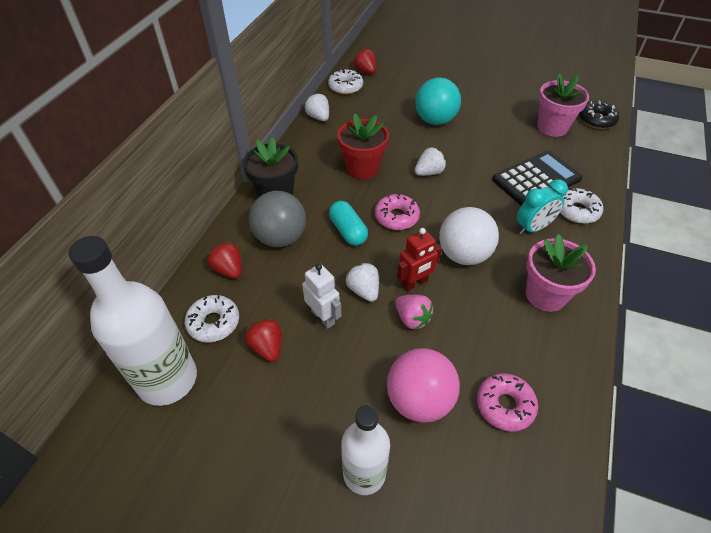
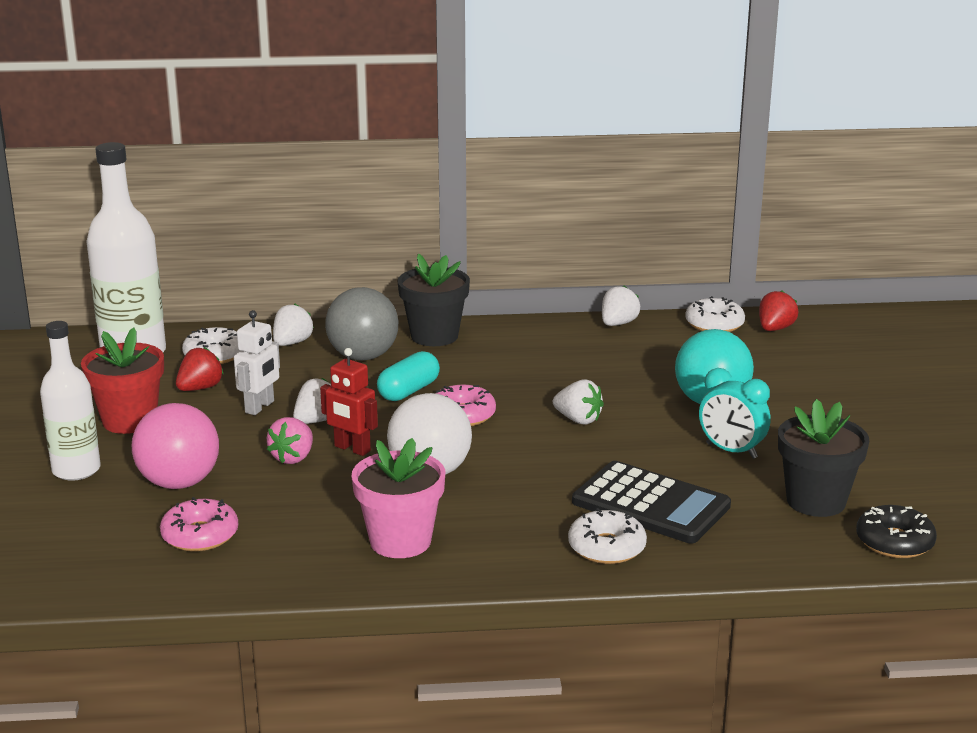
camera: 65 degrees right, 25 degrees down
red strawberry [208,242,242,279] -> white strawberry [273,304,314,346]
red flower pot [337,113,389,180] -> red flower pot moved to [81,327,164,434]
turquoise clock [517,179,568,235] -> turquoise clock moved to [699,368,771,459]
pink flower pot [537,73,589,137] -> black flower pot [778,399,869,517]

